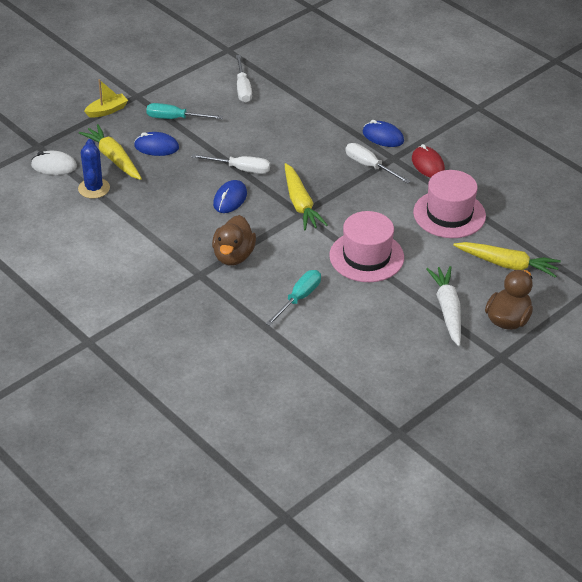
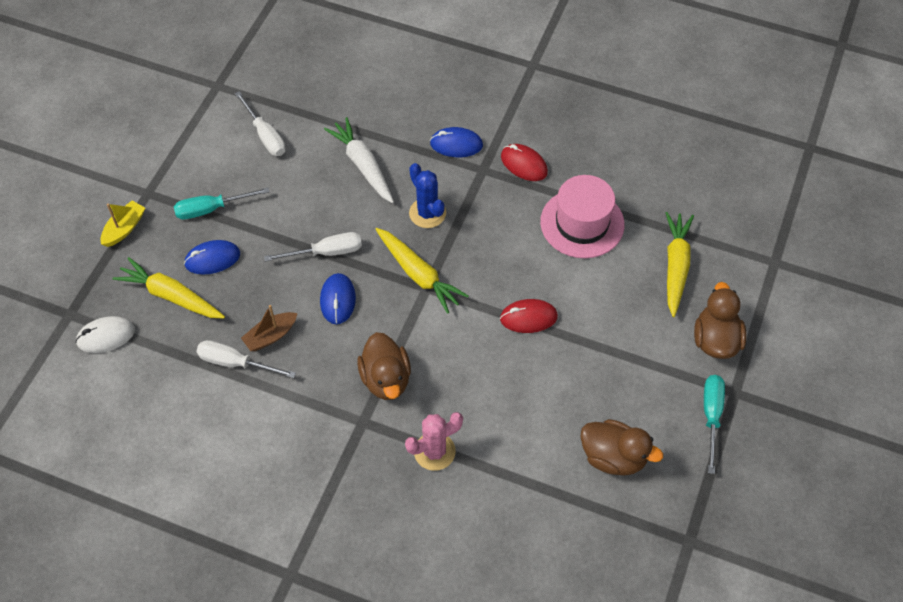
camera: 25 degrees left, 15 degrees up
blue cactus [78,139,110,199] -> blue cactus moved to [409,163,446,228]
turquoise screwdriver [266,270,321,326] -> turquoise screwdriver moved to [704,375,725,474]
pink hat [329,211,404,282] -> red mouse [500,299,558,333]
white screwdriver [346,143,411,184] -> white screwdriver moved to [196,340,296,378]
white carrot [426,266,461,346] -> white carrot moved to [324,117,394,203]
yellow carrot [453,242,561,278] -> yellow carrot turned 75 degrees counterclockwise [666,212,694,317]
none -> brown boat [241,305,297,351]
none -> pink cactus [405,412,463,471]
none -> brown duck [580,419,663,476]

